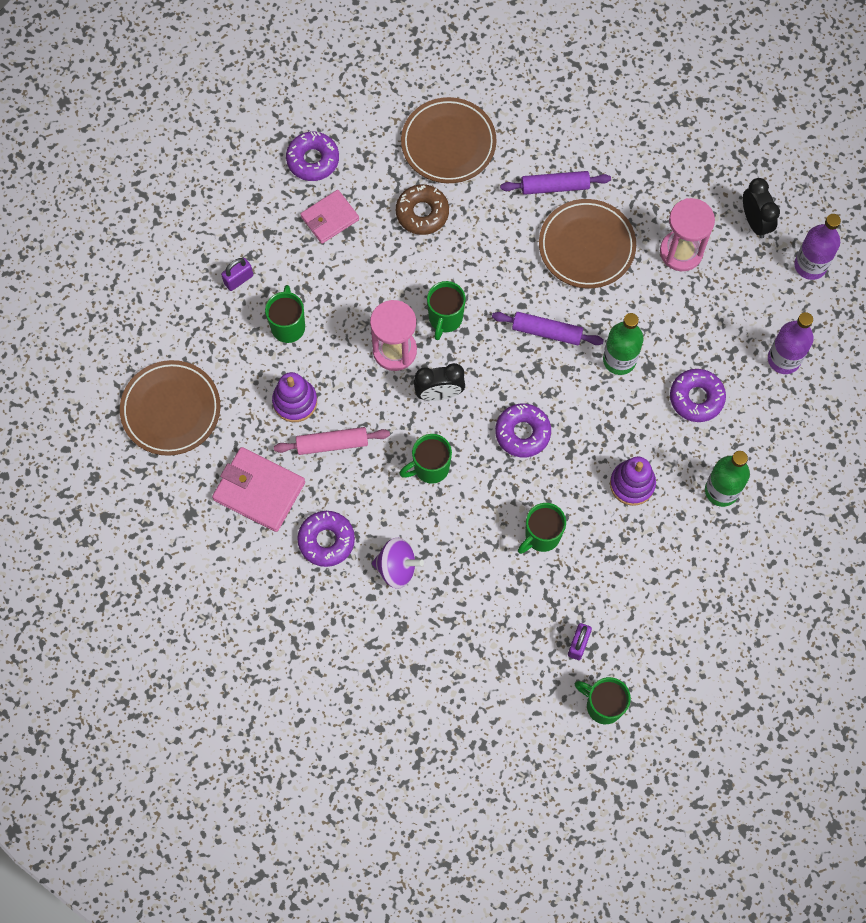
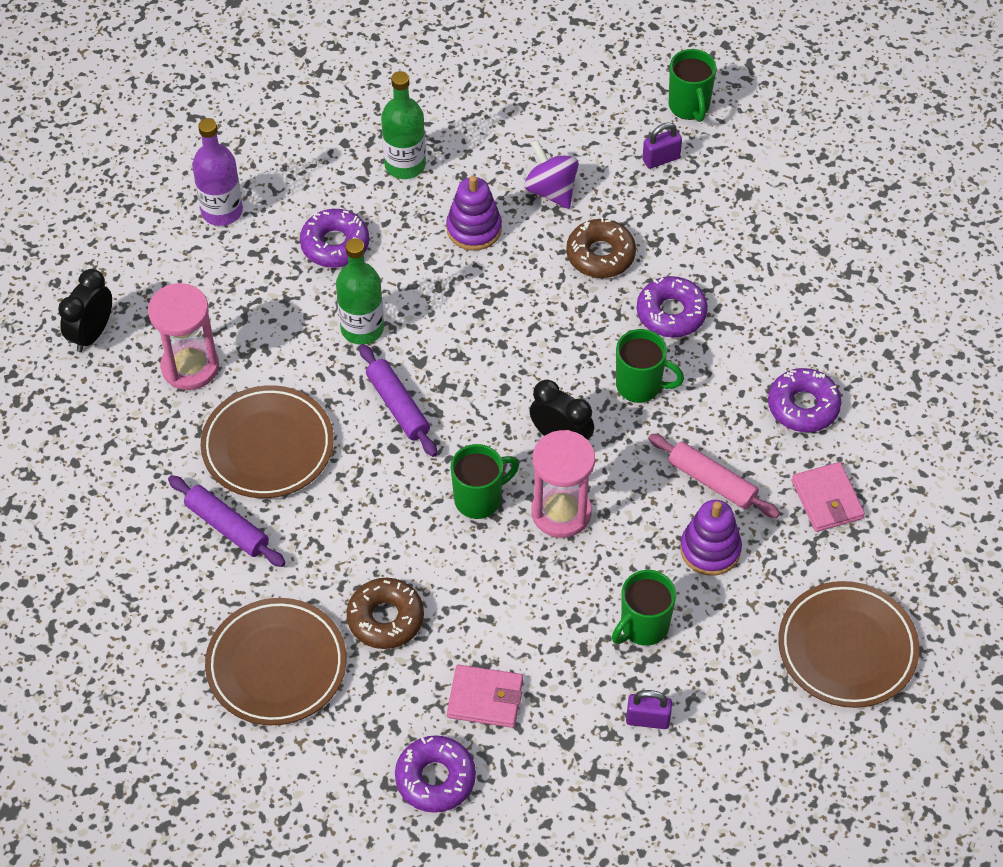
camera: 135 degrees left, 15 degrees down
pink wallet [212,447,305,532] -> pink wallet [792,462,865,532], size x0.66
purple spinning top [372,538,424,589] -> purple spinning top moved to [524,140,579,209]
purple donut [495,404,551,457] -> purple donut moved to [637,276,708,338]
green mug [518,503,566,554] -> brown donut [566,217,636,278]
purple bottle [794,214,841,280] -> none

